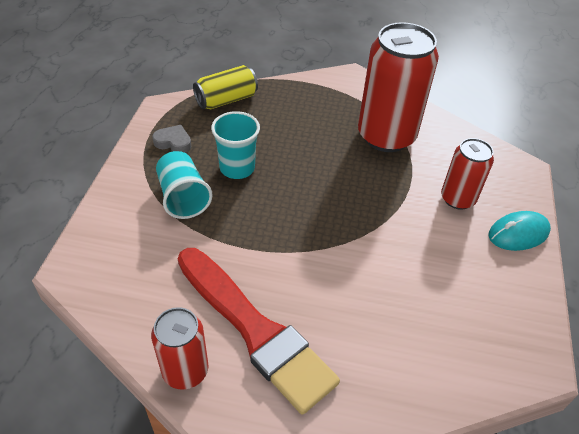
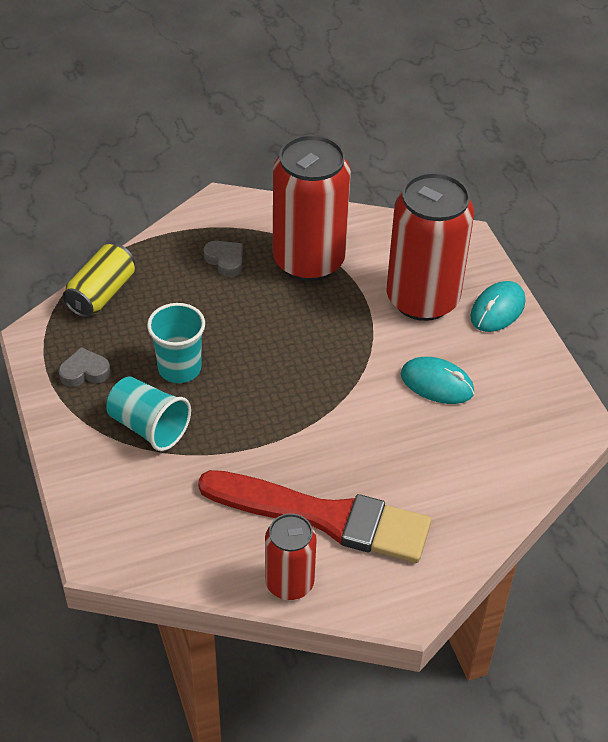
camera: 30 degrees left, 0 degrees up
red can [441,138,494,210] -> red can [387,172,474,321], size x1.82
none -> grey heart [204,241,243,277]
none -> turquoise mouse [401,357,474,404]

